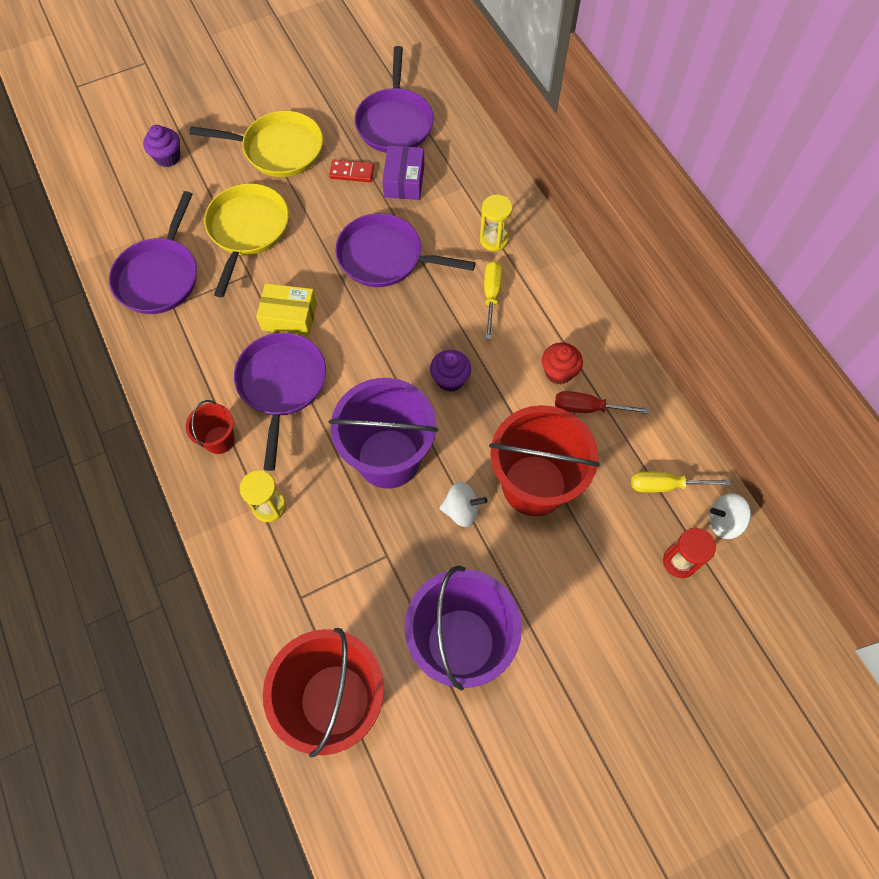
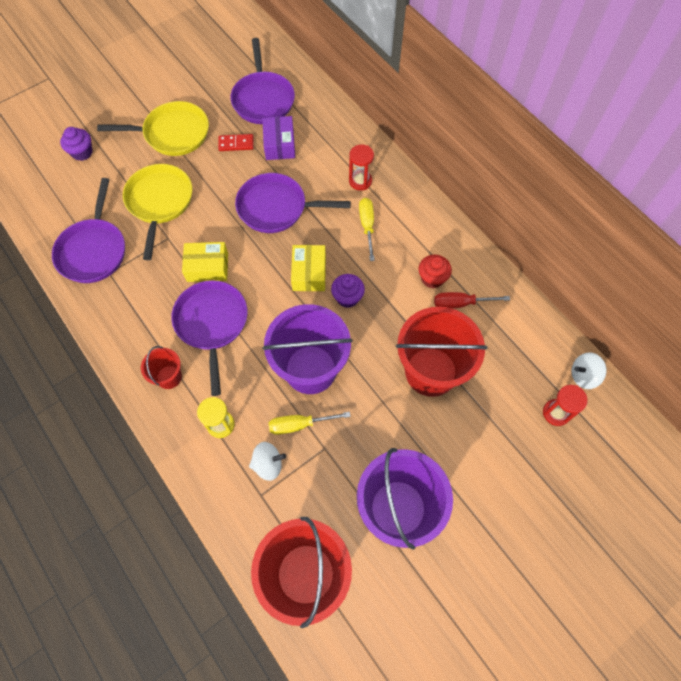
camera: 10 degrees left, 0 degrees up
white spinning top [439,481,487,527] -> white spinning top moved to [249,442,286,481]
yellow hourglass [480,194,513,251] -> red hourglass [349,144,374,191]
yellow screwdriver [631,471,731,493] -> yellow screwdriver moved to [269,412,351,435]
none -> yellow box [291,245,326,291]

